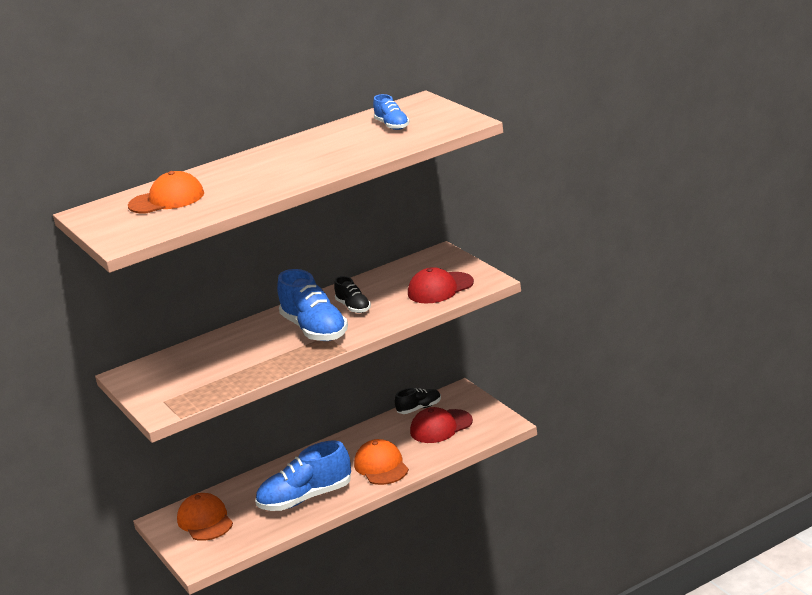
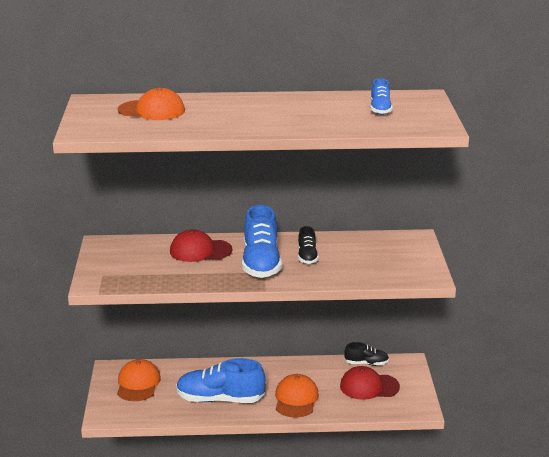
camera: 25 degrees right, 0 degrees up
red cap [408,267,474,303] -> red cap moved to [170,229,233,262]

